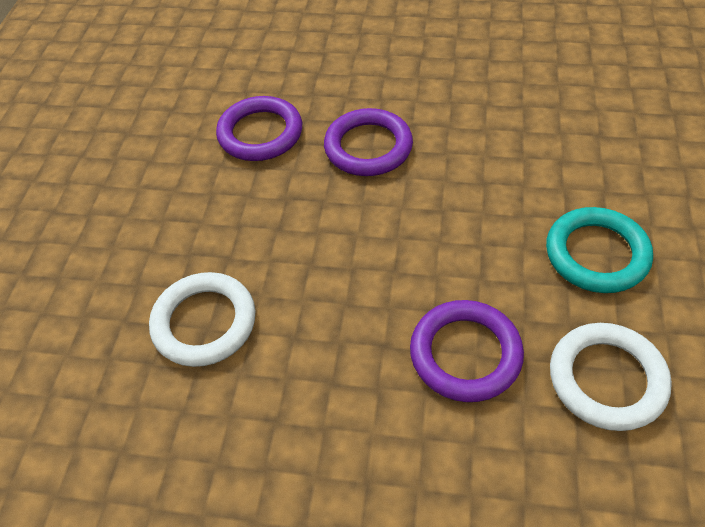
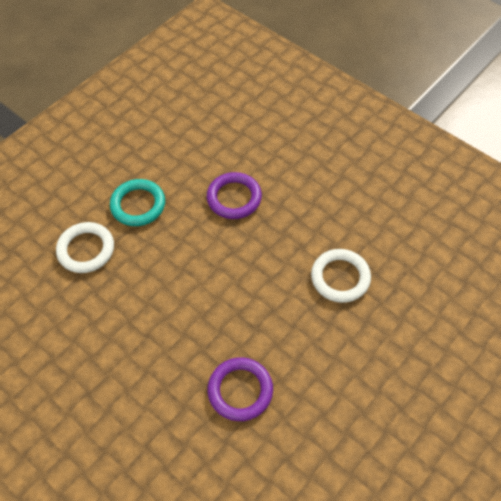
camera: 150 degrees left, 5 degrees up
purple ring [324,108,413,176] -> none
white ring [550,323,672,431] -> white ring moved to [56,222,114,273]

